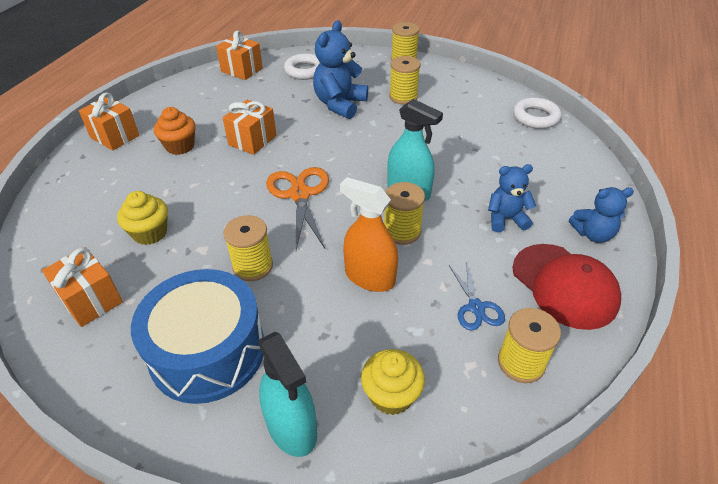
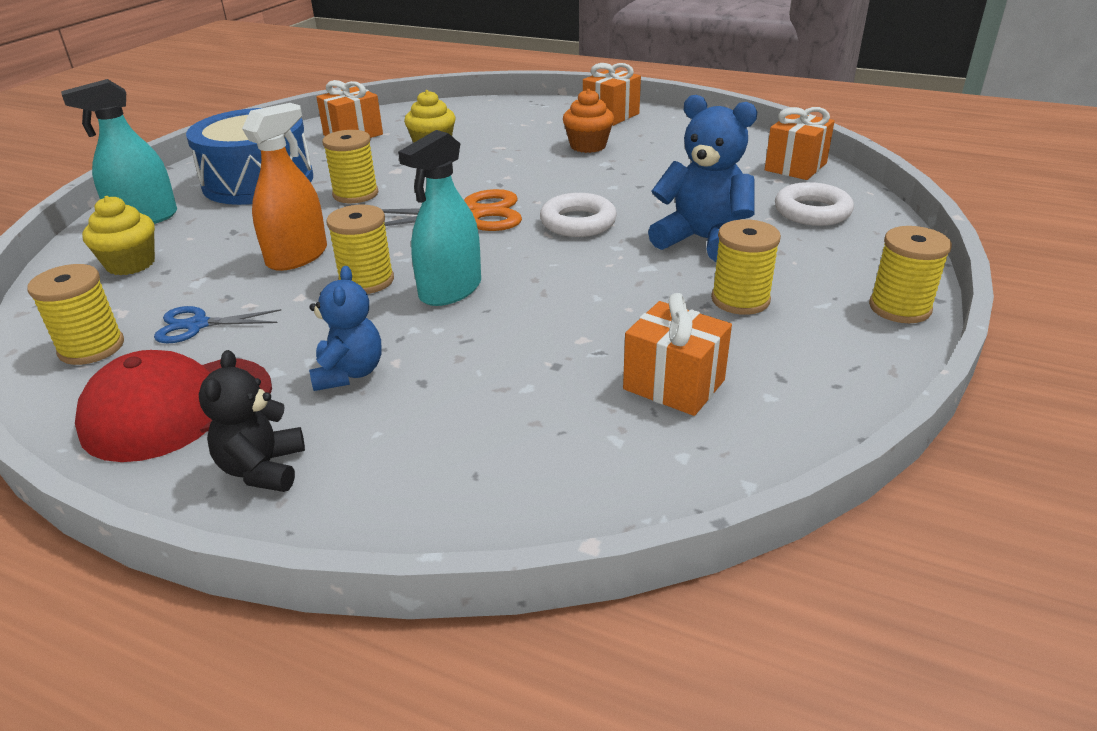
camera: 95 degrees right, 10 degrees down
orange gift [223,100,276,155] -> orange gift moved to [623,293,732,416]
white ring [513,97,562,129] -> white ring moved to [540,193,617,237]
blue teddy bear [569,187,634,243] -> black teddy bear [198,350,305,492]

